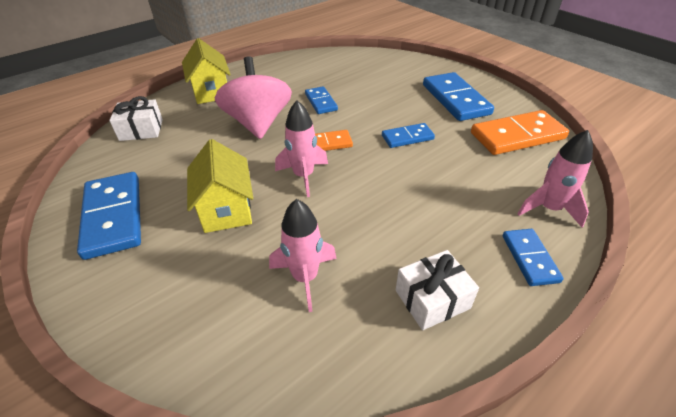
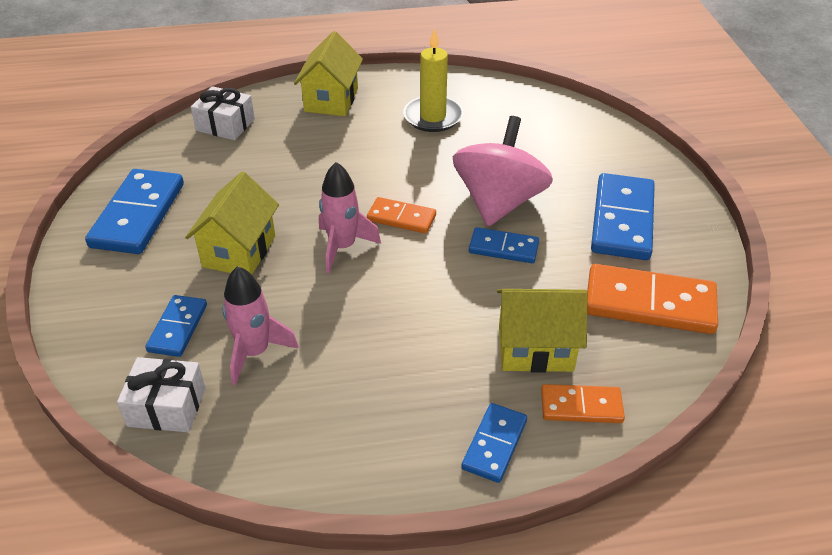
camera: 30 degrees right, 0 degrees up
pink spinning top [215,56,292,139] -> pink spinning top moved to [453,116,553,226]
blue domino [305,86,338,114] -> blue domino moved to [145,295,207,357]
white gift [396,250,479,330] -> white gift moved to [117,357,205,432]
pink rocket [517,130,593,228] -> orange domino [541,384,625,423]
none -> yellow candle [403,28,463,132]
none -> yellow house [497,289,587,373]

